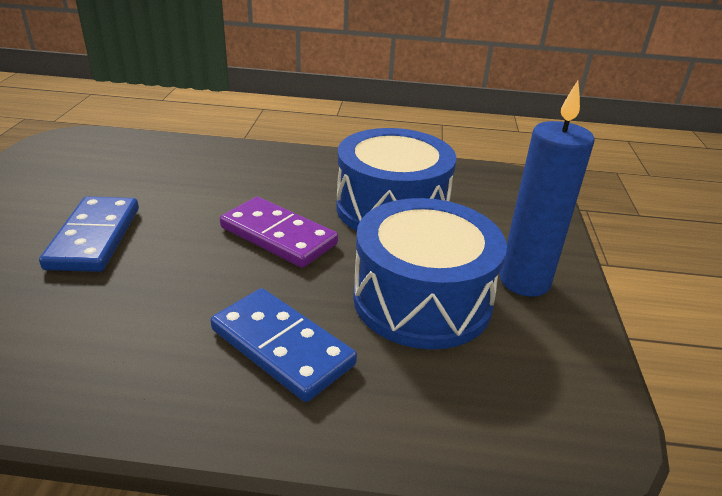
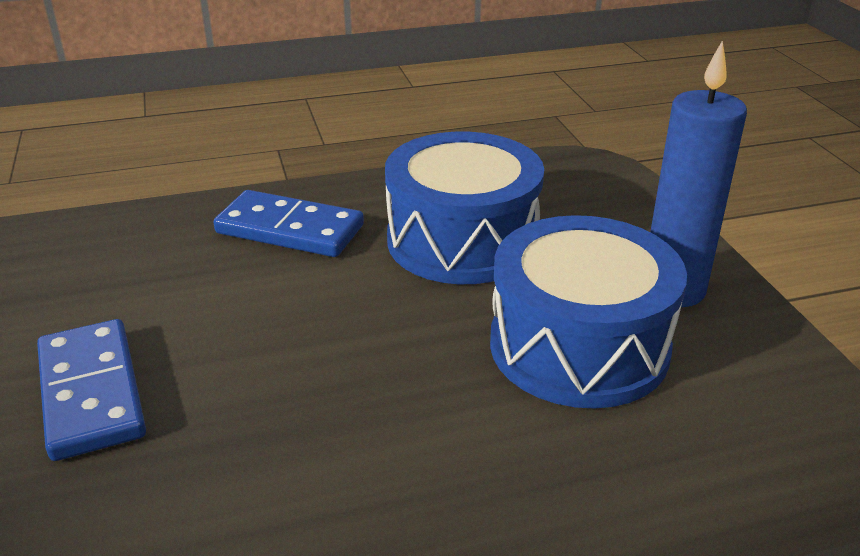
camera: 20 degrees left, 0 degrees up
blue domino [210,288,357,402] -> blue domino moved to [213,190,364,257]
purple domino [220,197,338,268] -> none

